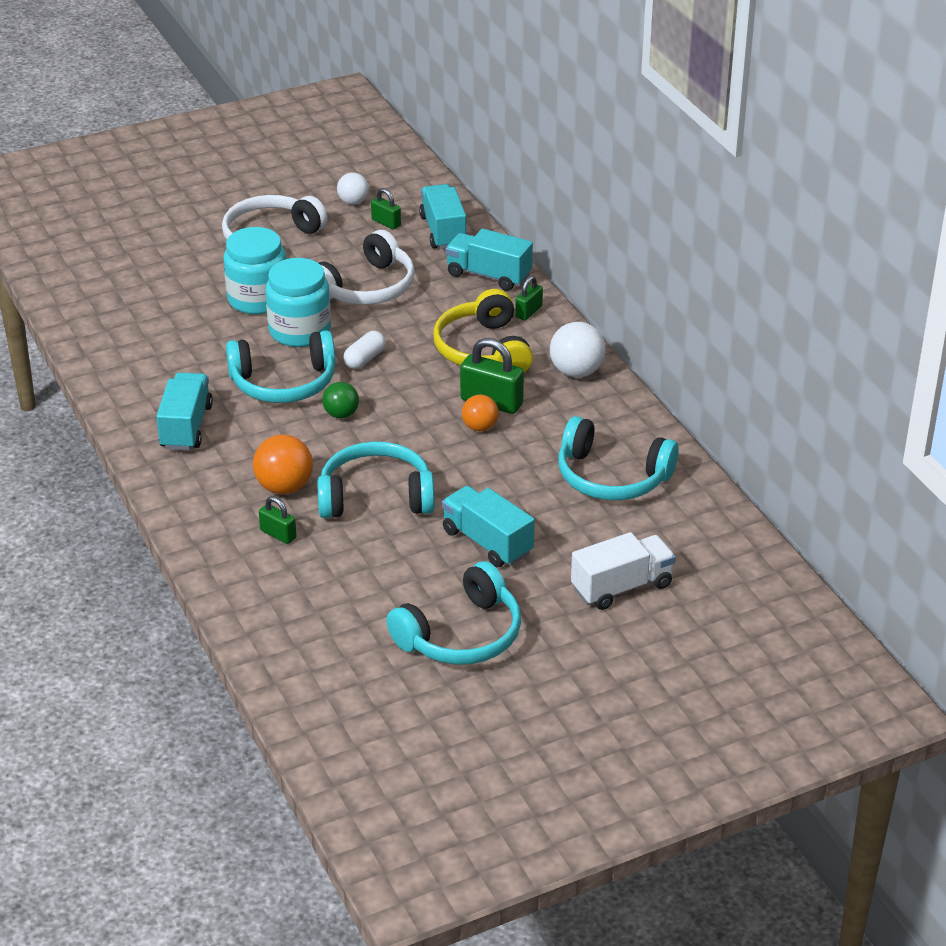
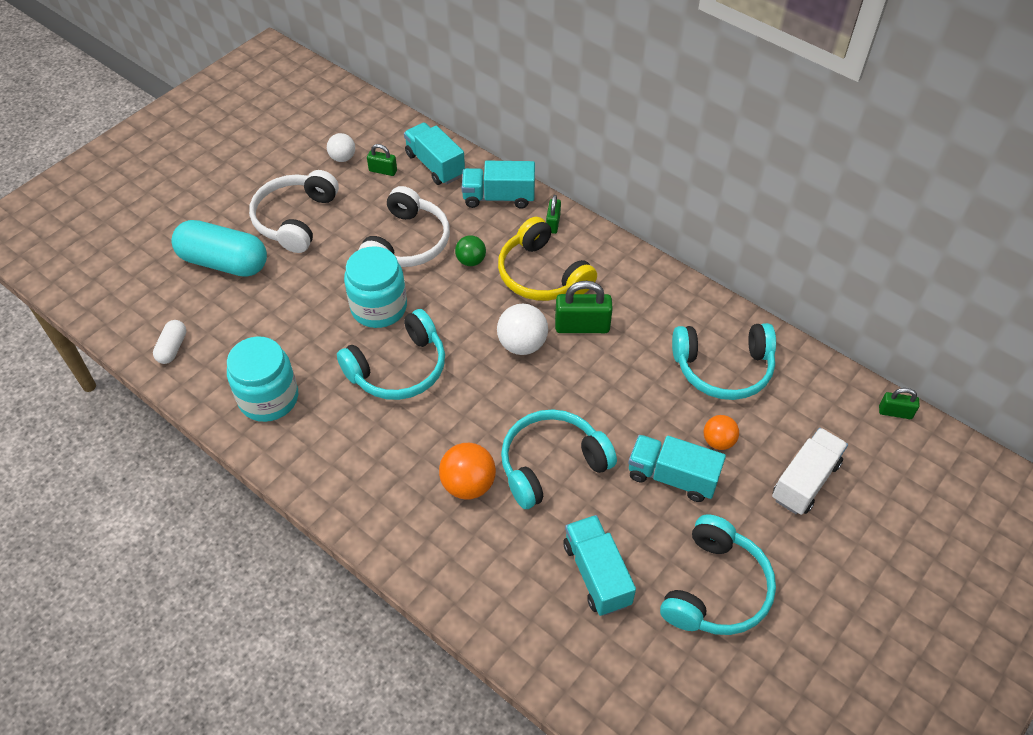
camera: 25 degrees left, 15 degrees up
turquoise truck [156,372,213,450] -> turquoise truck moved to [563,515,636,616]
turquoise jar [223,227,286,314] -> turquoise jar moved to [227,337,298,422]
green padlock [259,496,296,544] -> green padlock moved to [879,388,919,419]
green ball [322,382,359,418] -> green ball moved to [455,235,486,266]
white capsule [343,331,386,369] -> white capsule moved to [153,320,186,364]
orange ball [462,394,499,431] -> orange ball moved to [704,415,739,450]
white ball [550,322,605,377] -> white ball moved to [497,304,548,355]
none -> turquoise capsule [172,220,267,277]

